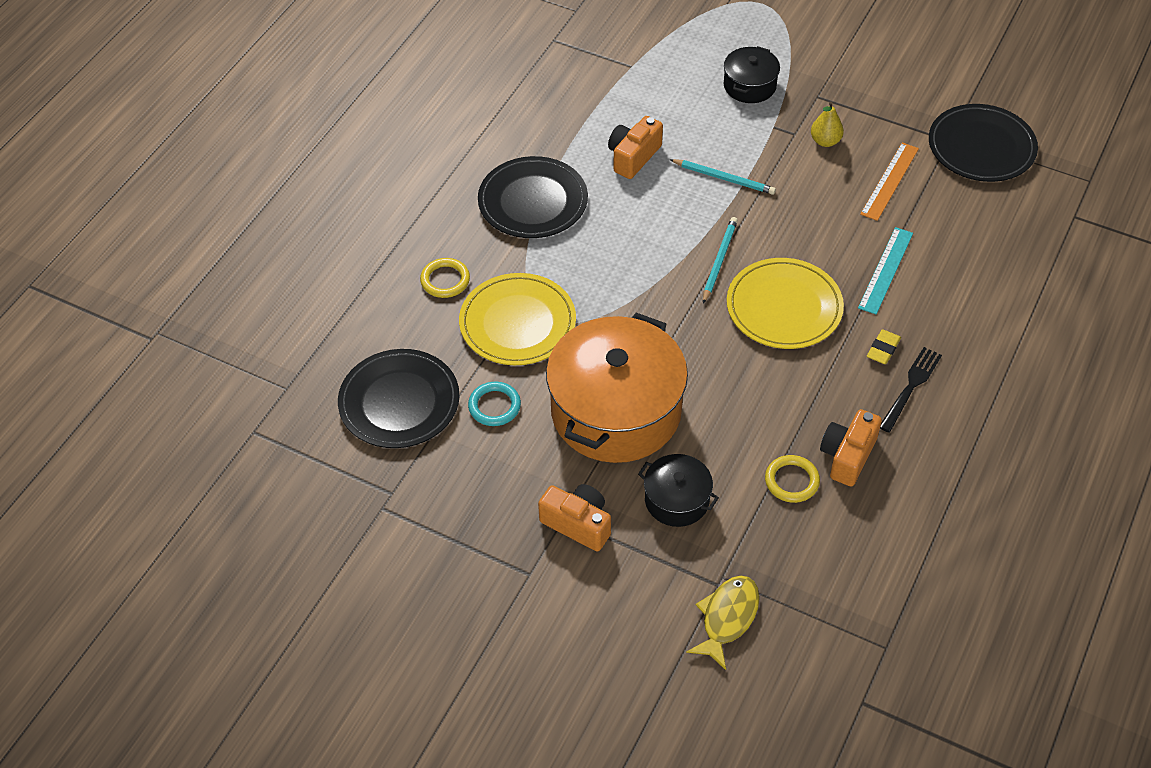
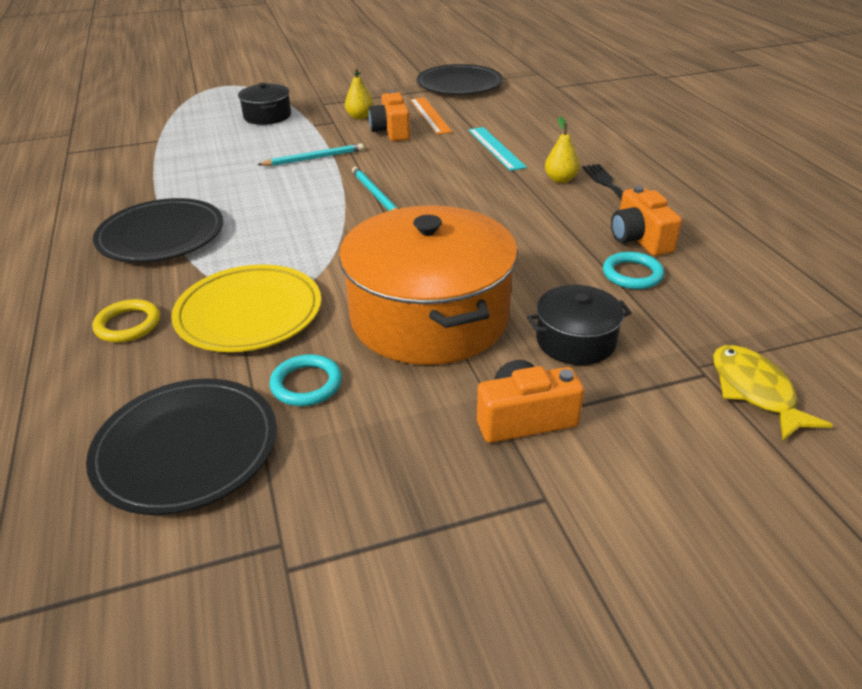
camera: 45 degrees left, 15 degrees down
orange camera [608,116,663,179] -> orange camera moved to [369,90,410,141]
yellow plate [727,258,844,349] -> none
yellow ring [765,455,820,503] -> turquoise ring [603,252,664,289]
yellow eraser [867,329,901,364] -> yellow pear [545,117,580,183]

